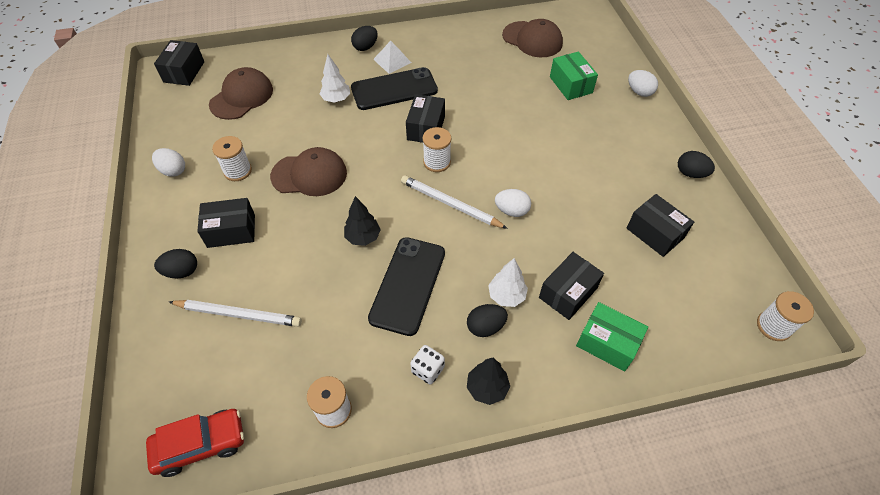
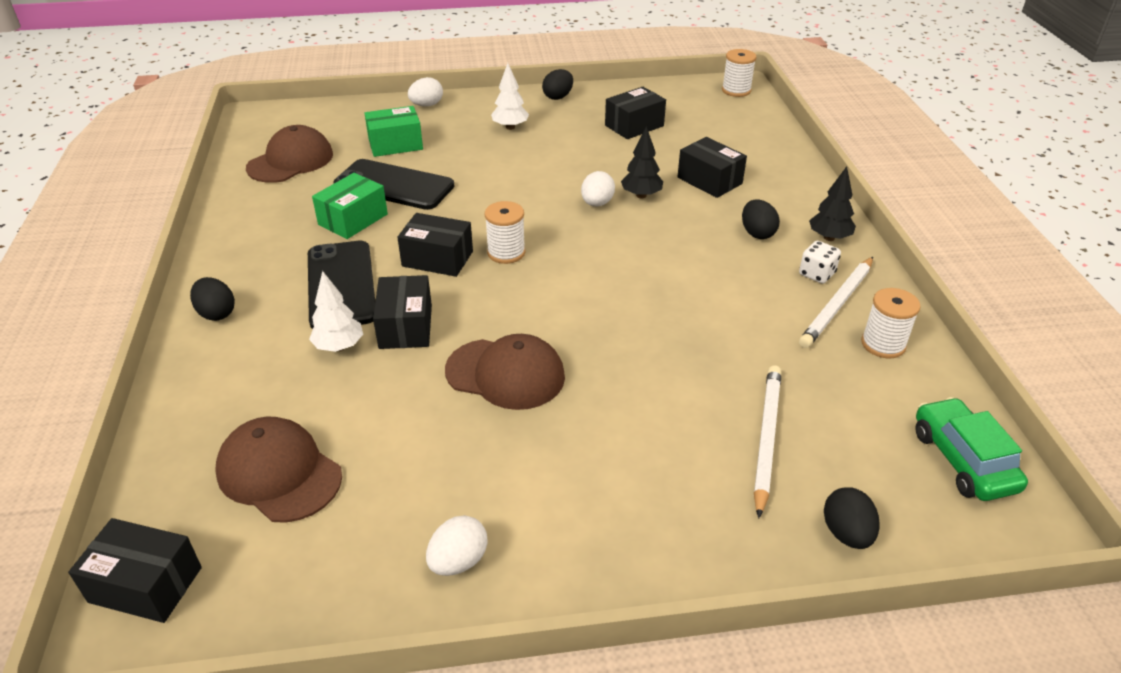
camera: 85 degrees left, 15 degrees down
red car [146,409,244,477] -> green car [915,397,1028,501]
black egg [154,249,197,278] -> black egg moved to [824,487,880,549]
black box [197,198,255,248] -> black box moved to [373,275,432,349]
white spool [212,136,252,181] -> none
brown cap [270,147,347,196] -> brown cap turned 105 degrees clockwise [445,334,565,410]
black tree [344,196,381,246] -> black tree moved to [621,126,663,198]
black phone [368,237,445,336] -> black phone moved to [334,159,454,210]
white pyramid [373,41,412,74] -> none
white pencil [401,175,508,229] -> white pencil moved to [799,257,873,348]
white tree [488,258,528,307] -> white tree moved to [491,63,529,130]
green box [576,302,648,372] -> green box moved to [312,173,388,239]

